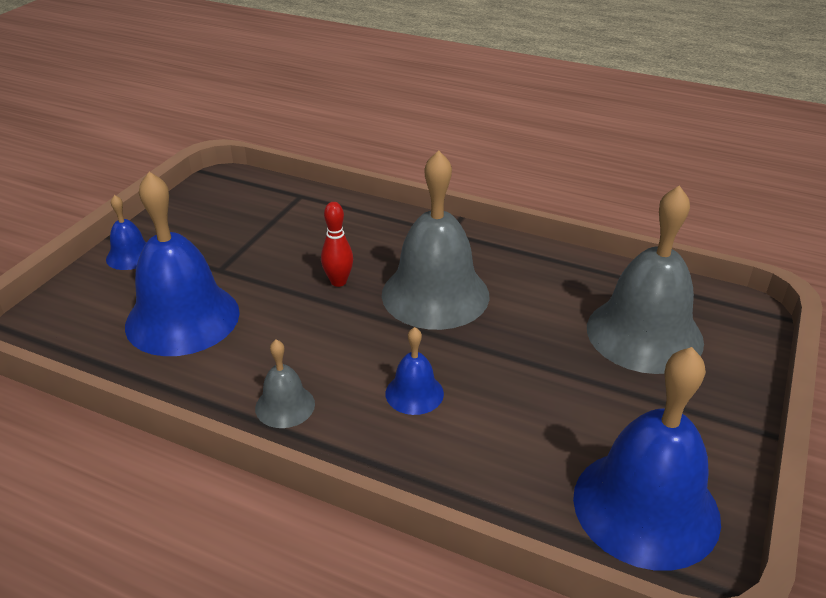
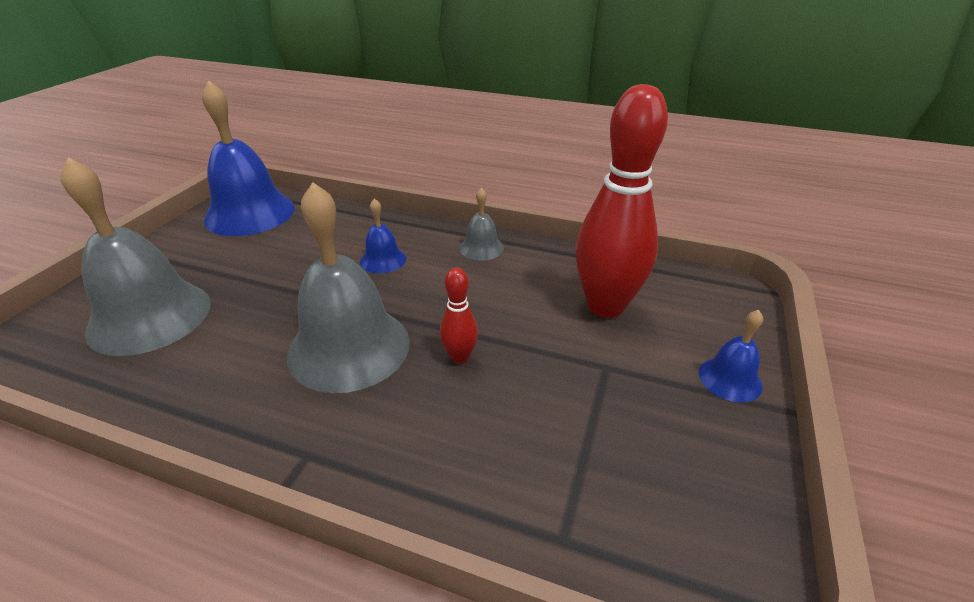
camera: 175 degrees right, 0 degrees up
blue bell [125,172,240,356] -> red bowling pin [575,84,668,318]

